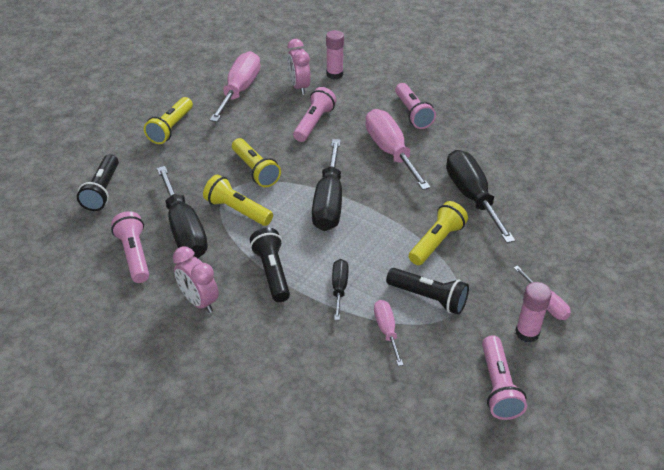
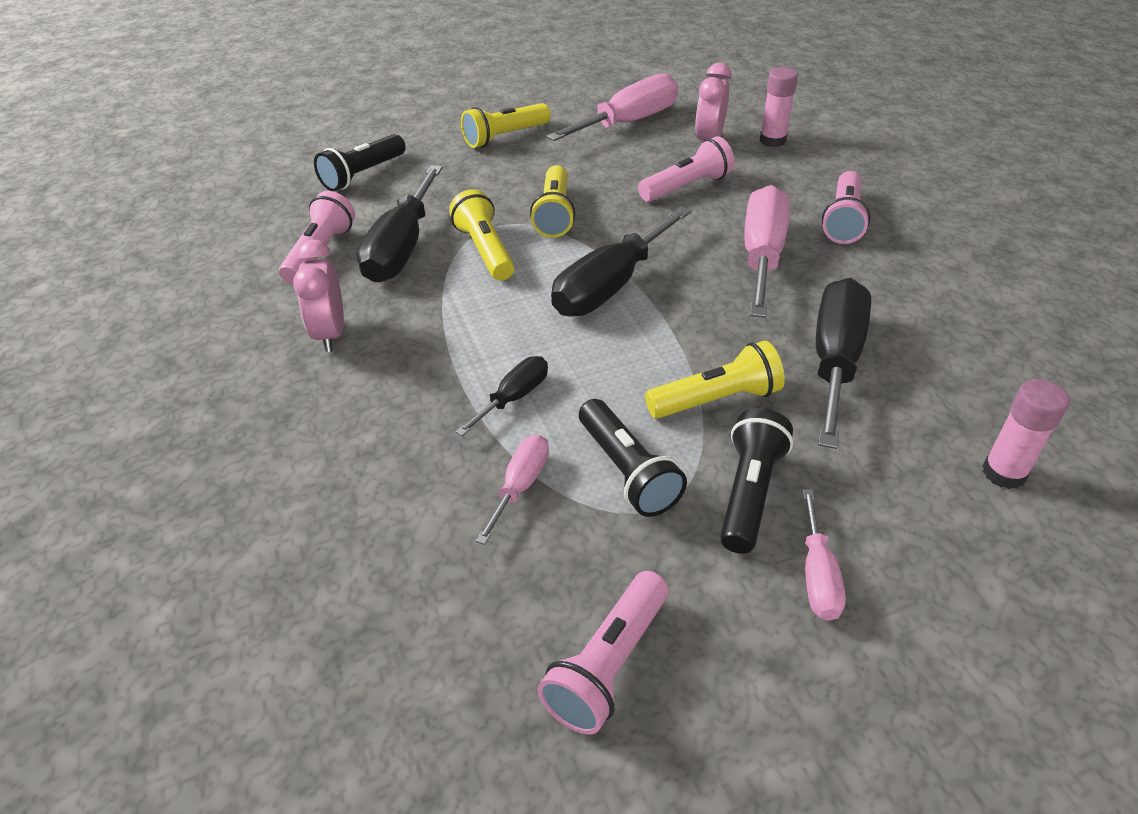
camera: 35 degrees right, 0 degrees up
black flashlight [250,228,290,302] -> black flashlight moved to [720,408,793,554]
pink glue stick [515,282,552,343] -> pink glue stick moved to [983,379,1069,489]

